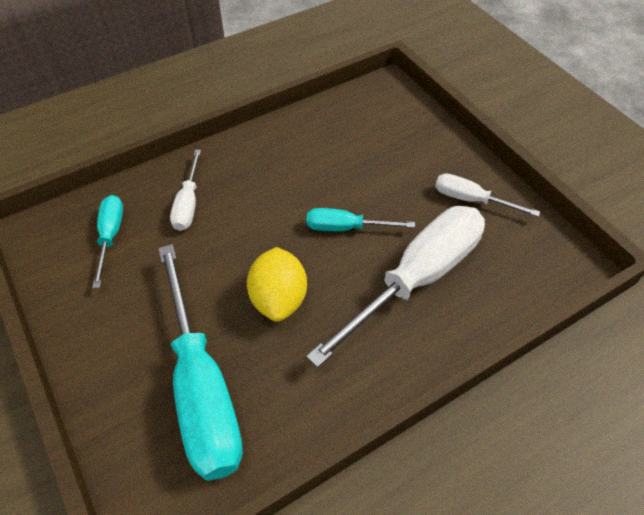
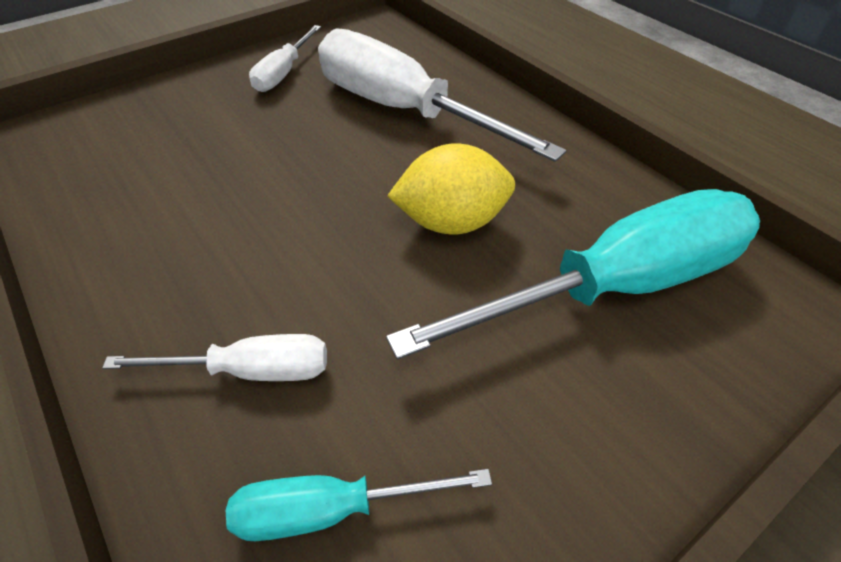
camera: 95 degrees left, 5 degrees down
turquoise screwdriver [307,208,415,231] -> none

